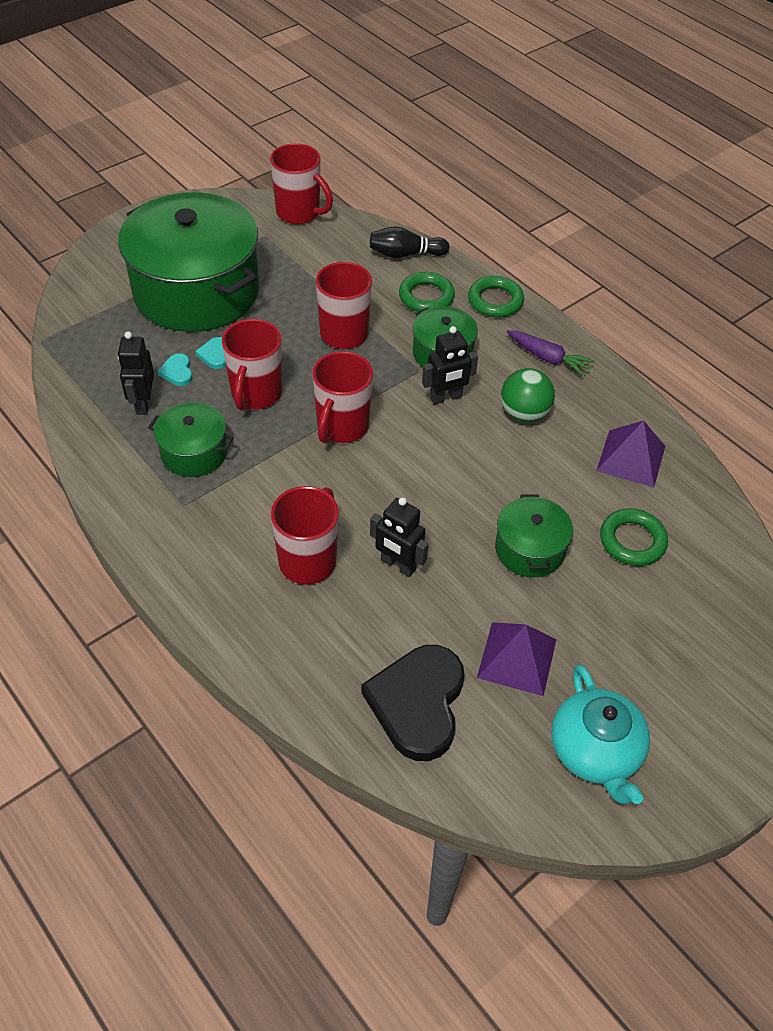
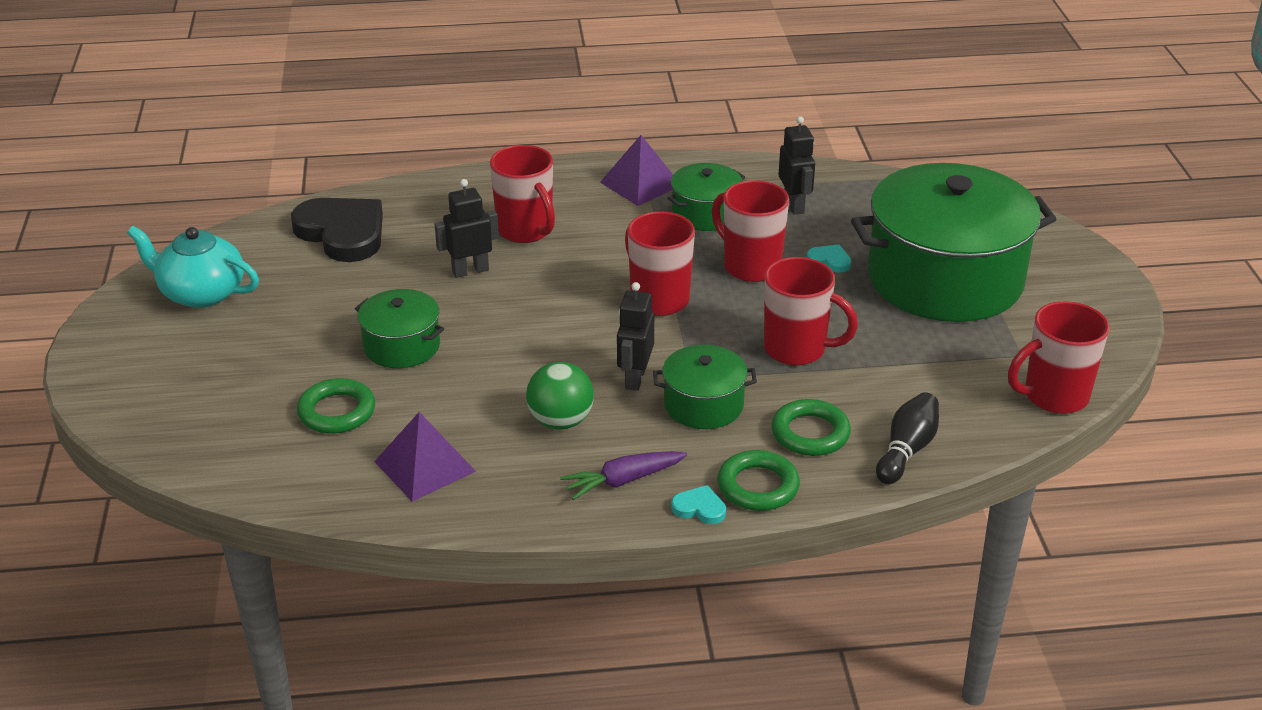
camera: 125 degrees right, 15 degrees down
black robot [118,331,154,415] -> black robot turned 45 degrees clockwise [779,116,815,215]
turquoise heart [157,353,193,386] -> turquoise heart moved to [671,485,726,524]
purple pyramid [477,622,557,696] -> purple pyramid moved to [600,135,673,206]

